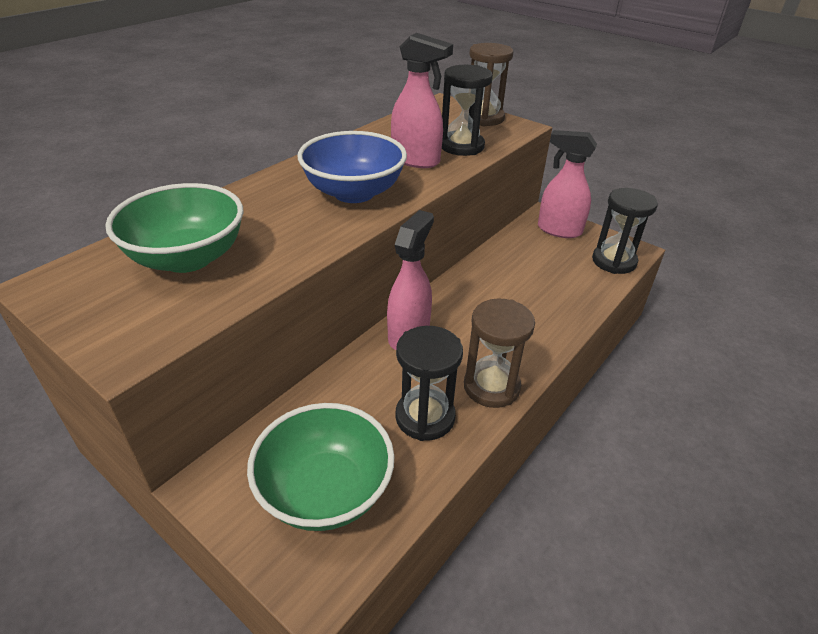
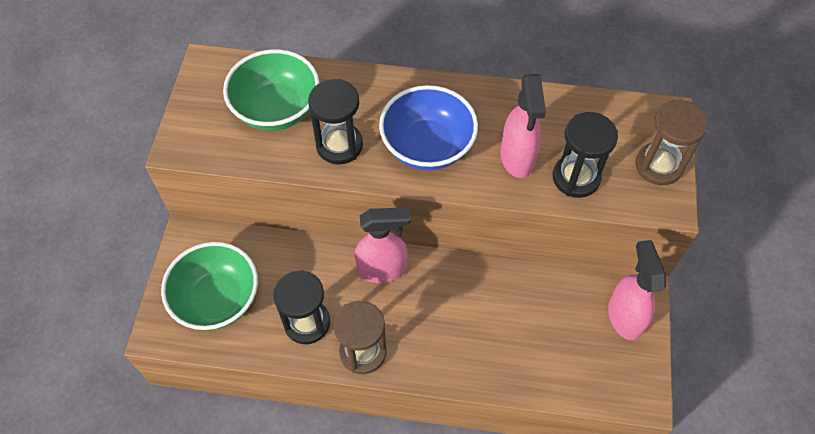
camera: 60 degrees right, 20 degrees up
black hourglass [592,188,658,274] -> black hourglass moved to [308,79,363,165]

